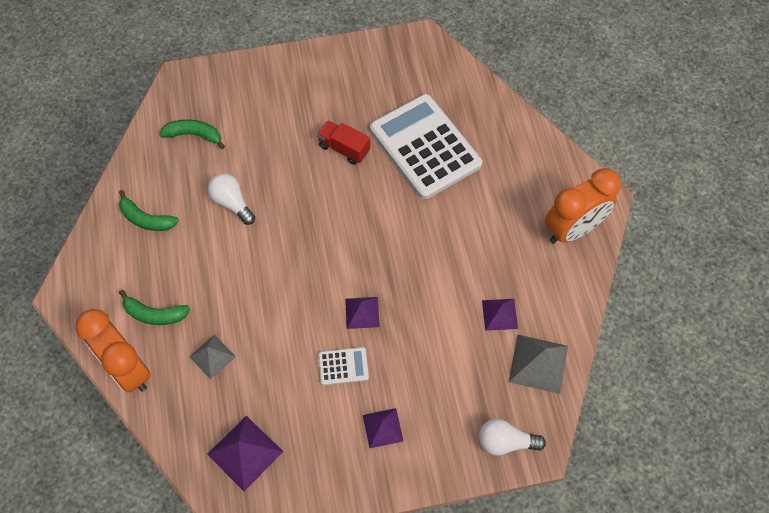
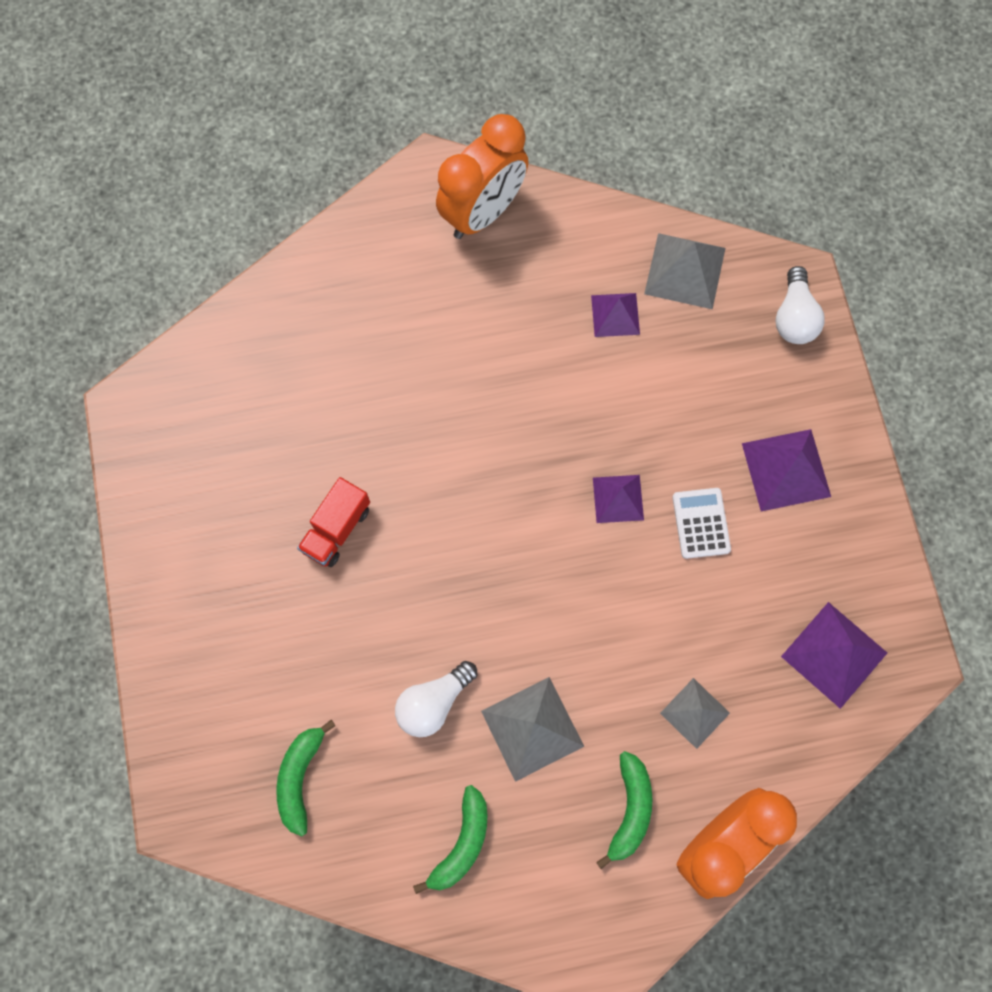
camera: 90 degrees left, 10 degrees up
purple pyramid [363,408,403,449] -> purple pyramid [742,429,831,511], size x1.54
white calculator [370,94,482,199] -> none
orange clock [545,168,621,244] -> orange clock turned 75 degrees clockwise [436,114,529,239]
none -> grey pyramid [481,677,585,782]

